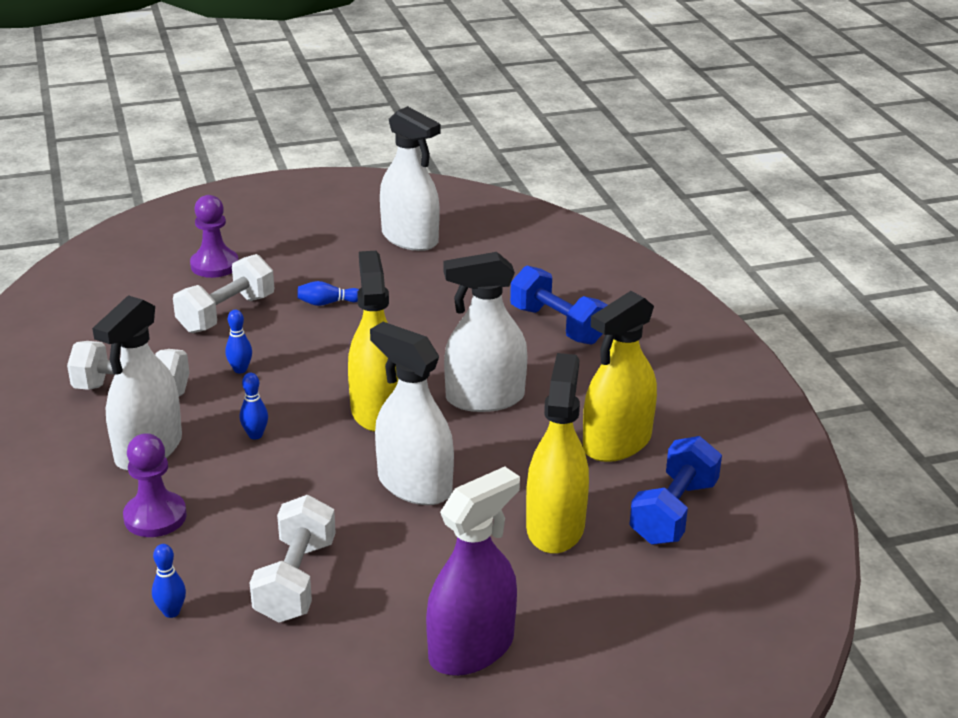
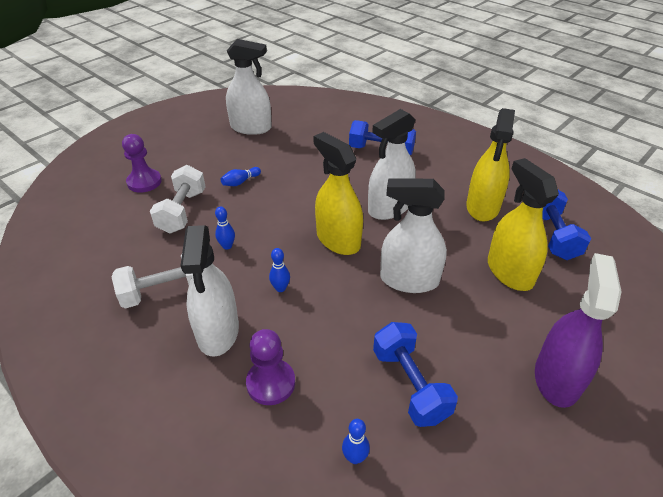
camera: 30 degrees left, 10 degrees up
white dumbbell [250,495,336,623] -> blue dumbbell [373,322,458,427]

